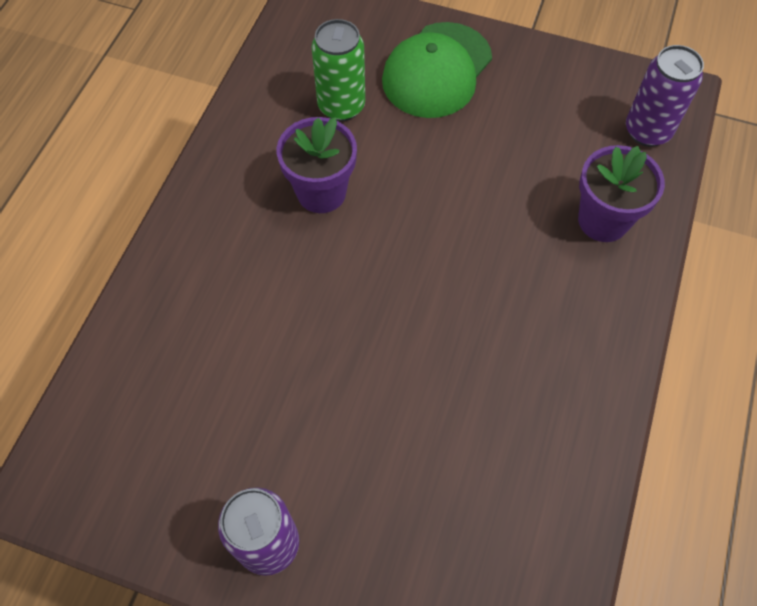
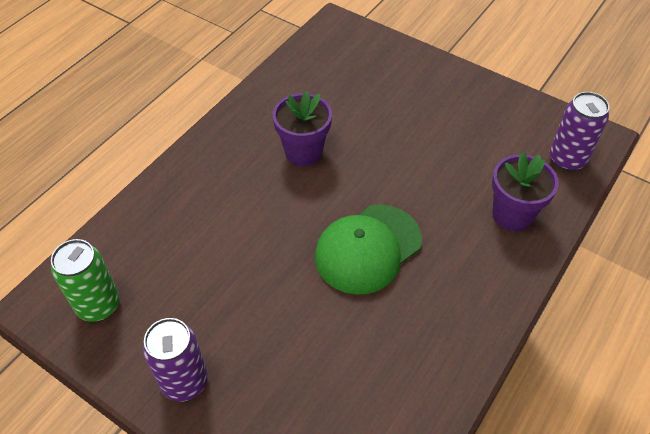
camera: 15 degrees right, 10 degrees down
green can [311,19,365,121] -> green can moved to [51,239,120,322]
green cap [382,22,492,118] -> green cap moved to [315,204,422,295]

